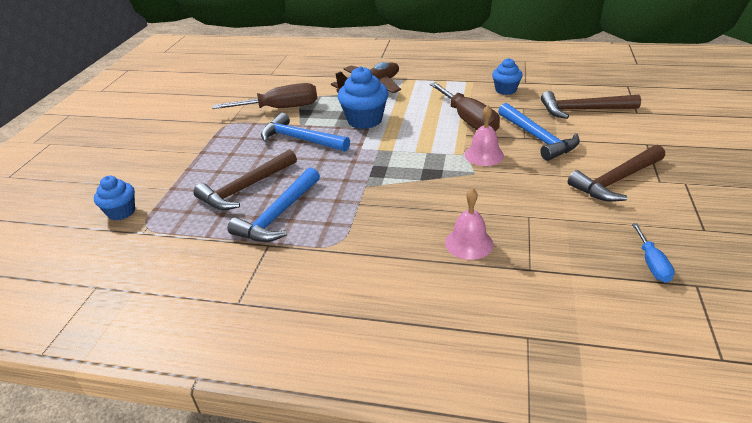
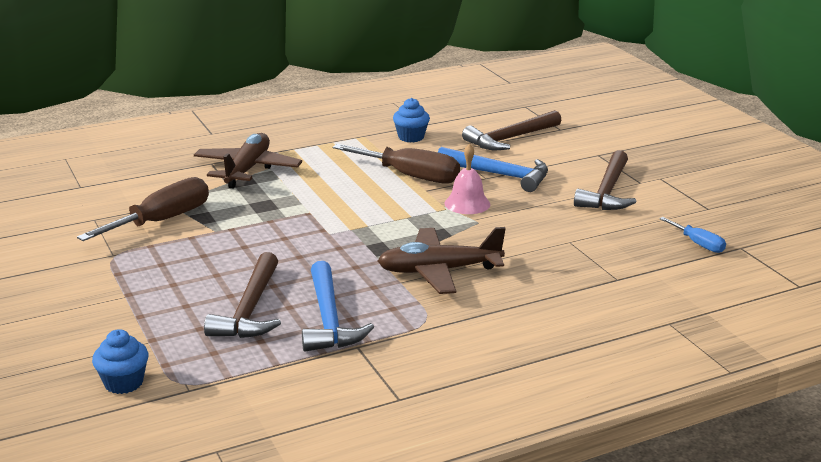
camera: 40 degrees left, 10 degrees down
blue hammer [261,113,350,152] -> none
blue cupcake [338,66,388,129] -> none
pink bell [445,188,493,260] -> none
none -> brown plane [378,227,506,294]

